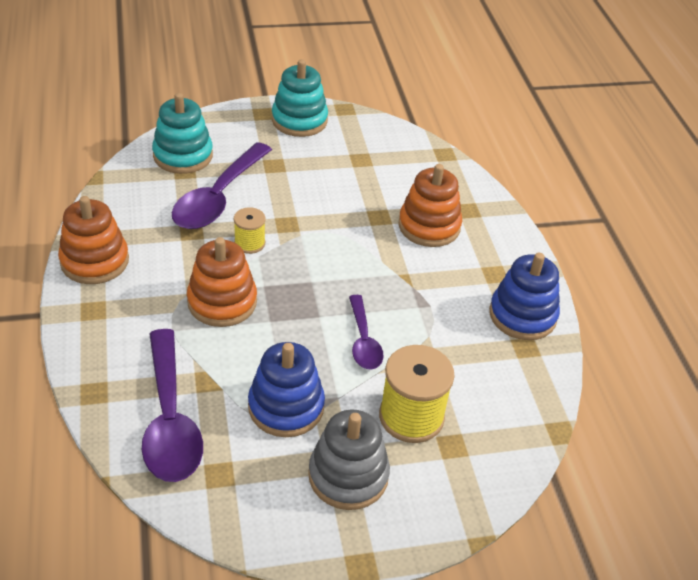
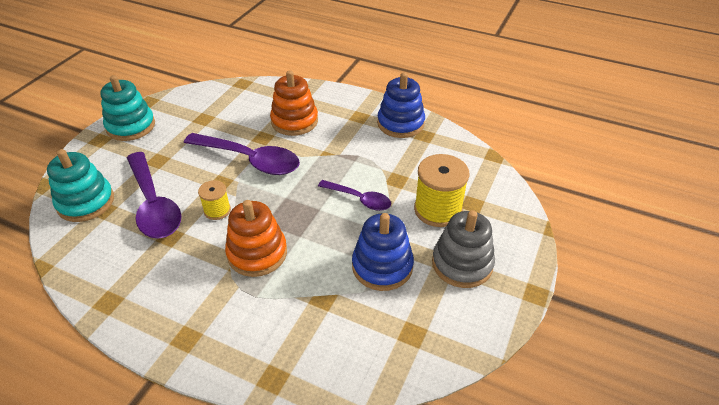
camera: 50 degrees left, 0 degrees up
orange stacking toy [58,196,129,284] -> none
purple spoon [142,329,203,482] -> purple spoon moved to [184,133,300,175]

